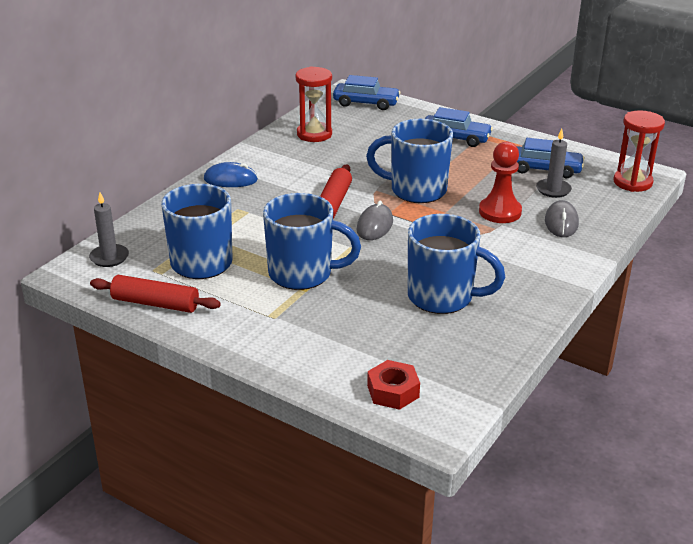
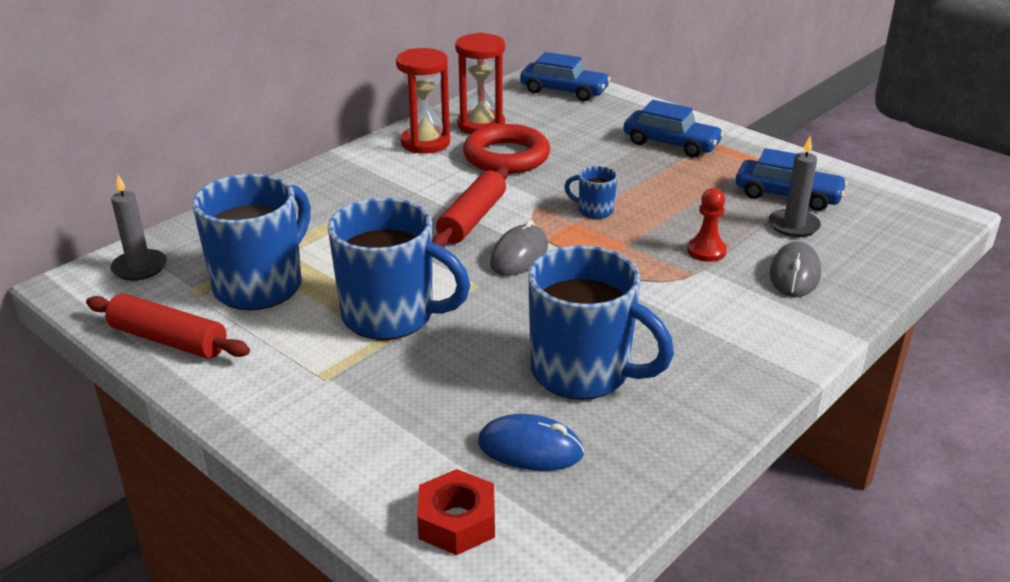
camera: 10 degrees right, 0 degrees up
blue mouse [204,162,258,187] -> blue mouse moved to [478,414,584,471]
blue mug [366,119,453,203] -> blue mug [564,166,618,219], size x0.45
red pawn [479,142,522,223] -> red pawn [687,188,727,262], size x0.62
red hourglass [614,110,665,192] -> red hourglass moved to [396,48,450,154]
none -> red ring [463,124,550,174]

